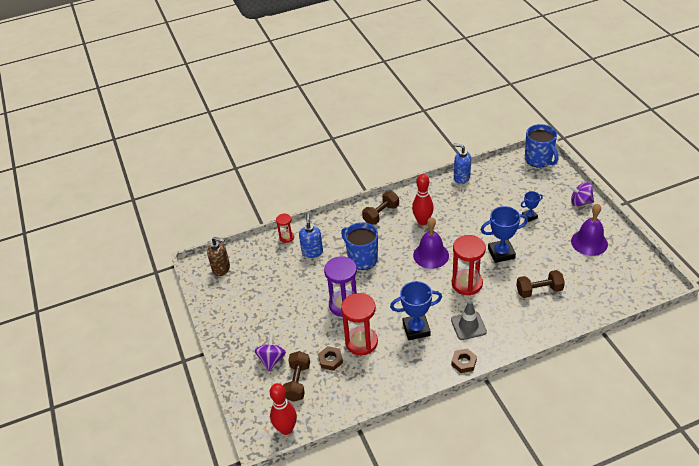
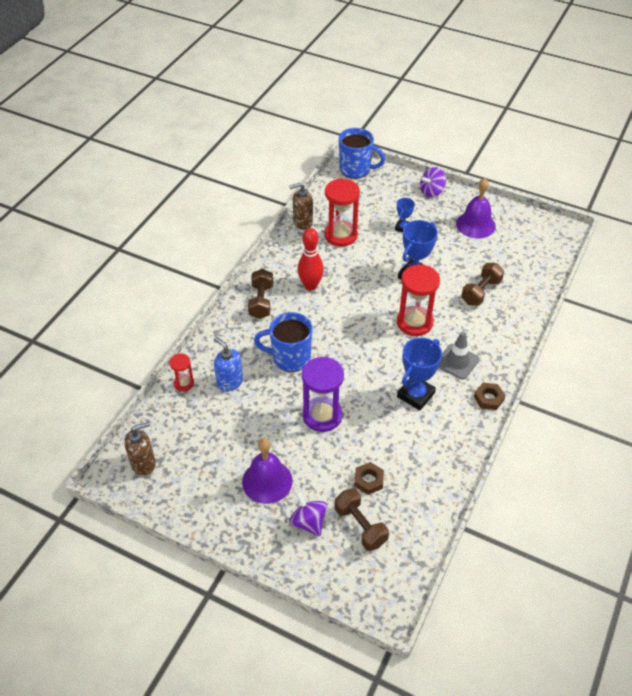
camera: 45 degrees left, 5 degrees up
red bowling pin [270,383,297,435] -> none
red hourglass [341,293,378,355] -> red hourglass moved to [324,179,360,247]
purple bell [413,217,449,269] -> purple bell moved to [242,438,293,504]
blue soap dispenser [453,143,471,184] -> brown soap dispenser [289,182,313,230]

